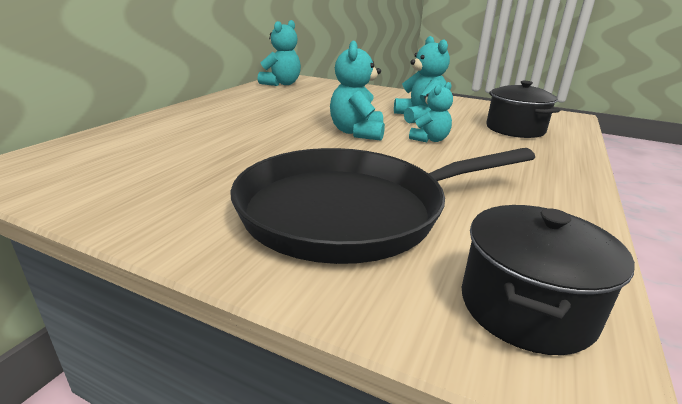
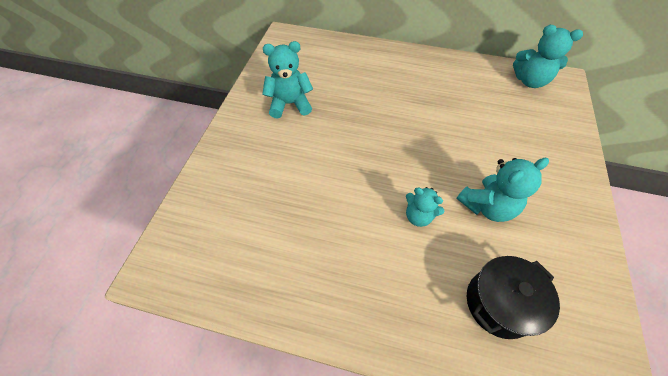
camera: 80 degrees right, 30 degrees up
black pan [230,148,535,264] -> none
turquoise teddy bear [330,40,385,141] -> turquoise teddy bear moved to [262,41,313,118]
black pot [461,205,635,355] -> none

